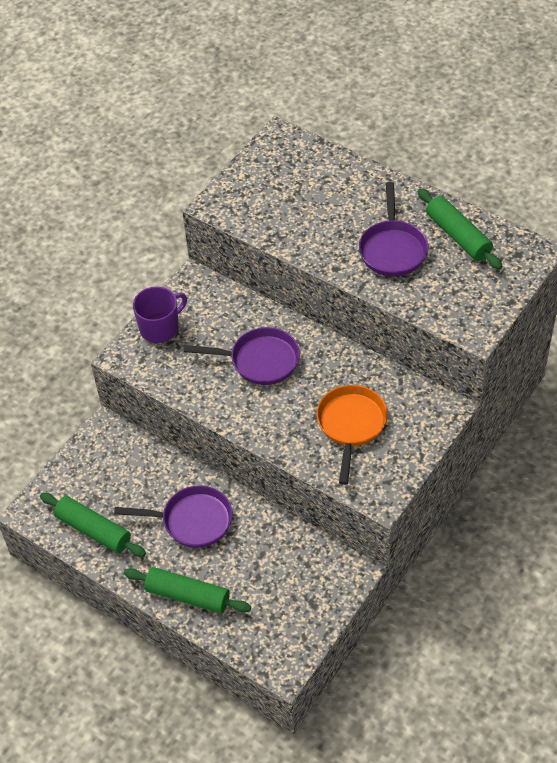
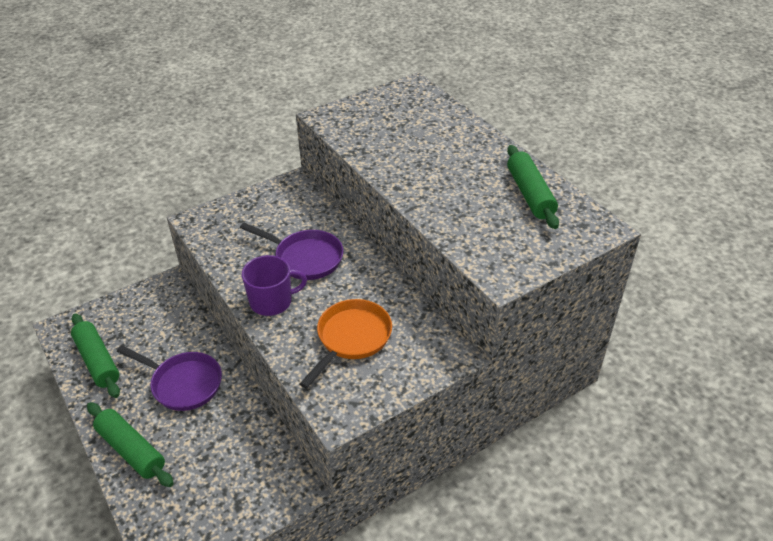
camera: 20 degrees right, 10 degrees down
purple mug [133,287,187,343] -> purple mug moved to [242,255,307,316]
purple pan [359,182,428,277] -> none

